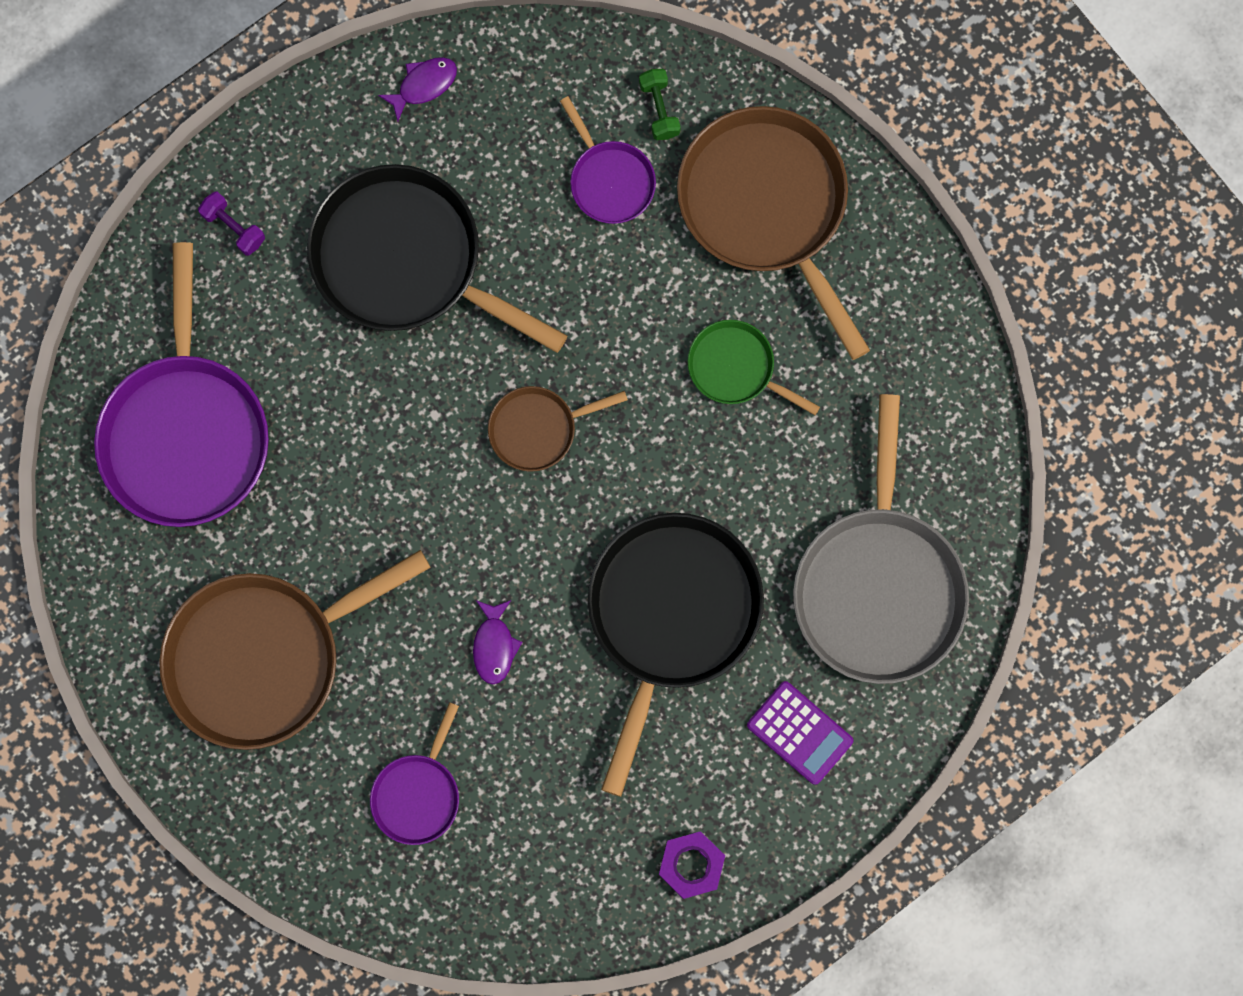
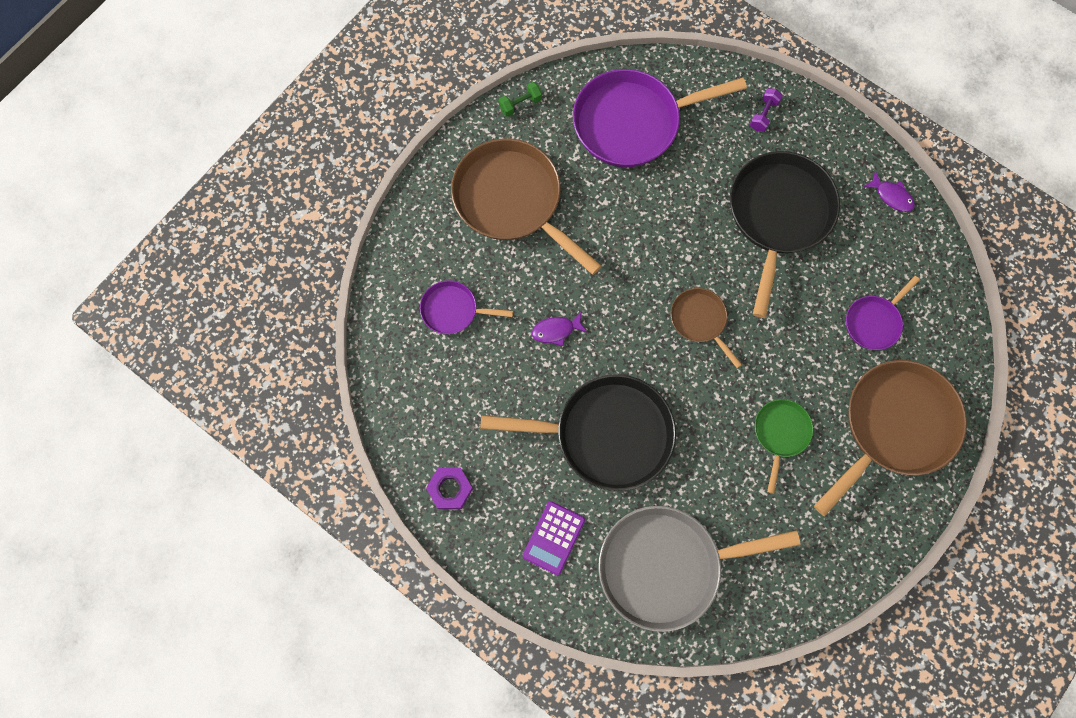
camera: 75 degrees right, 5 degrees down
green dumbbell [639,69,681,140] -> green dumbbell moved to [499,82,542,117]

